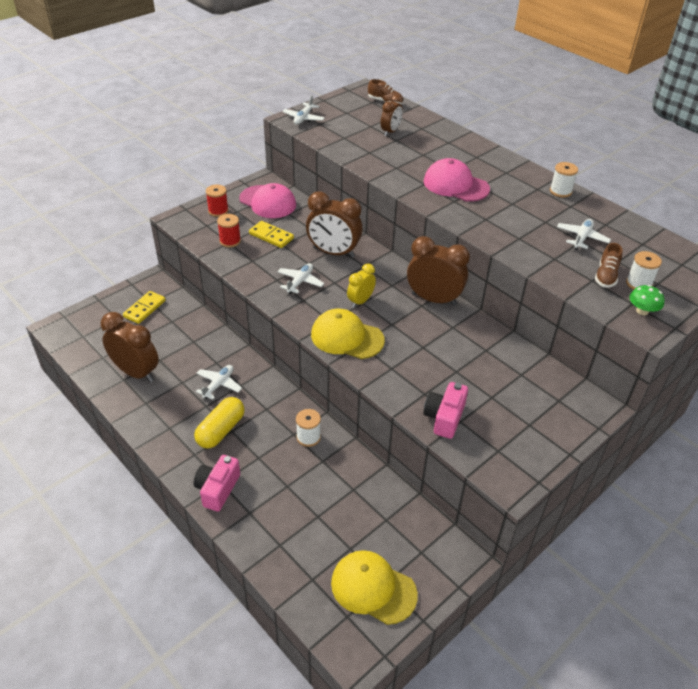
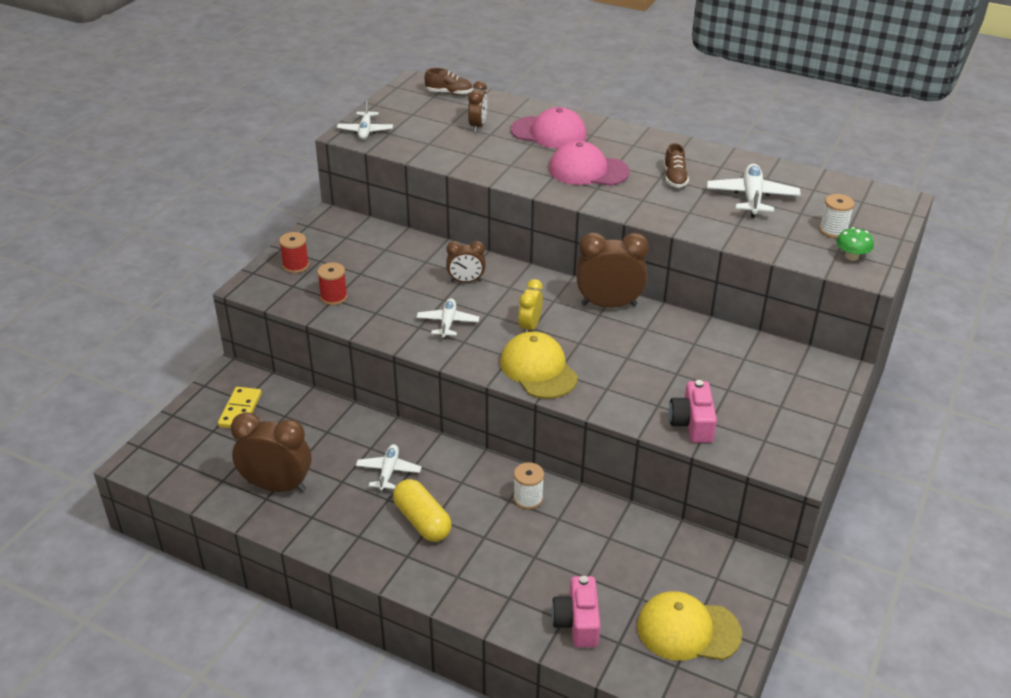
camera: 20 degrees left, 5 degrees down
yellow capsule [194,397,245,448] -> yellow capsule turned 45 degrees counterclockwise [393,479,452,542]
pink camera [194,455,240,512] -> pink camera moved to [552,576,600,647]
pink cap [239,183,296,218] -> pink cap moved to [510,107,587,149]
yellow domino [249,221,294,248] -> none
brown clock [306,192,363,258] -> brown clock [446,241,486,283], size x0.57
yellow cap [311,309,385,359] -> yellow cap turned 60 degrees clockwise [500,331,578,399]
white spool [550,162,578,198] -> none
white plane [557,219,611,250] -> white plane [707,164,801,218], size x1.52
brown shoe [595,243,622,288] -> brown shoe moved to [664,143,689,188]

